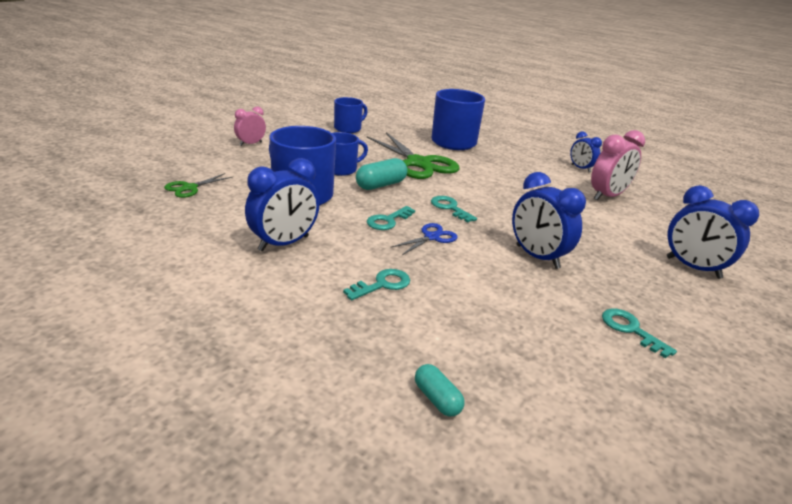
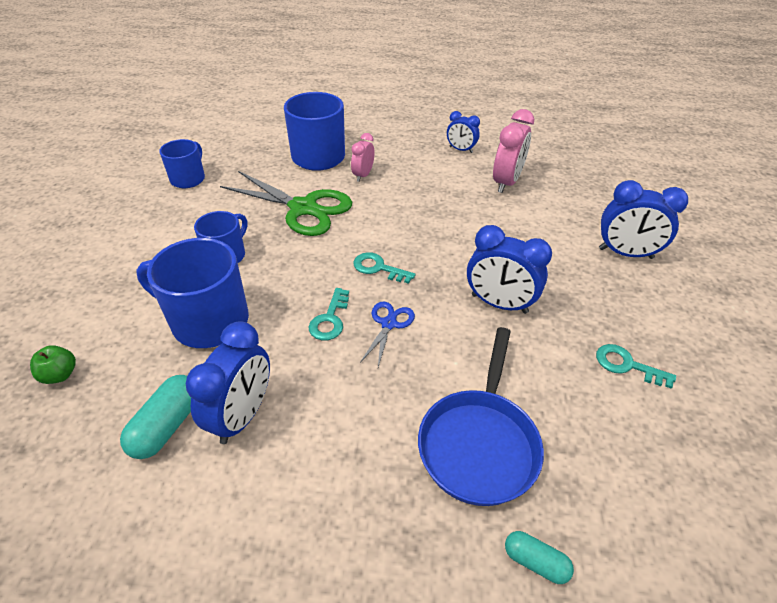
camera: 25 degrees left, 15 degrees up
green scissors [164,173,233,198] -> green apple [30,345,76,384]
pink clock [234,107,266,146] -> pink clock moved to [351,133,375,182]
turquoise key [343,269,410,300] -> none
turquoise capsule [356,158,407,190] -> turquoise capsule moved to [120,375,191,459]
none -> blue pan [418,327,544,506]

